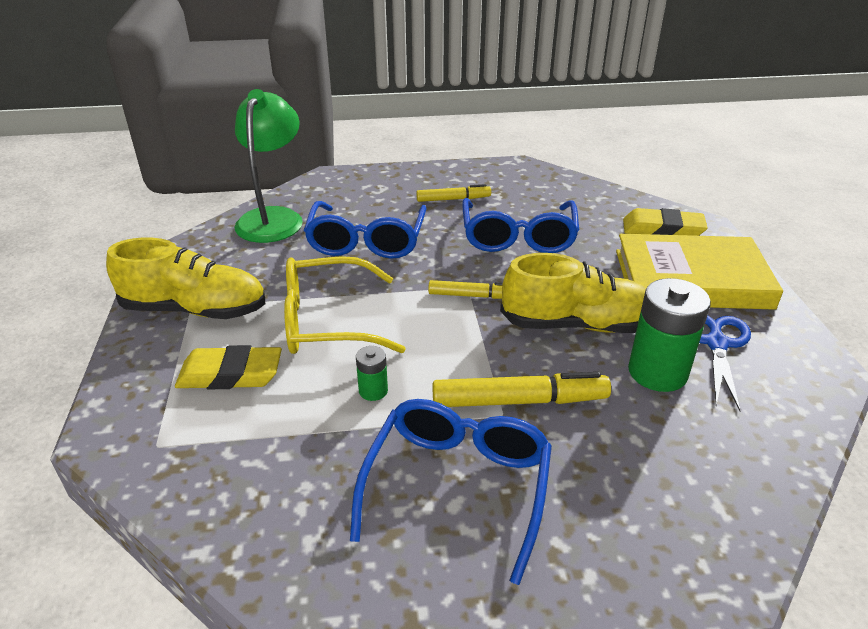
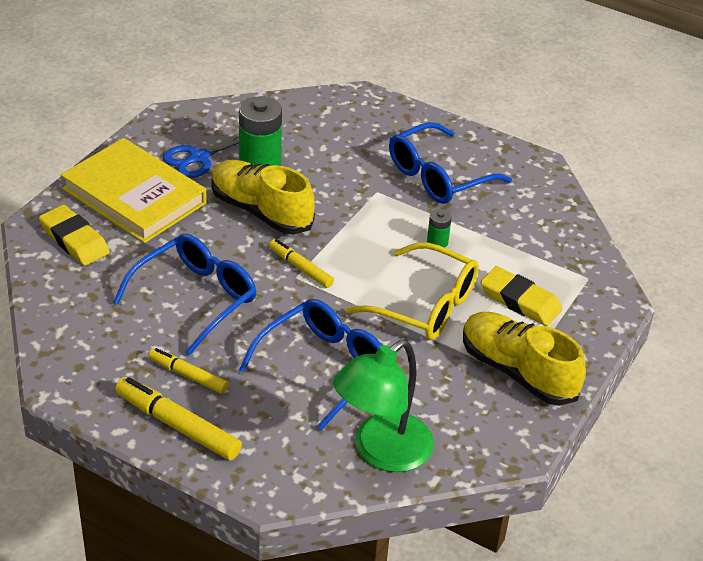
camera: 145 degrees left, 5 degrees up
yellow marker [433,372,611,407] -> yellow marker moved to [115,377,242,461]

